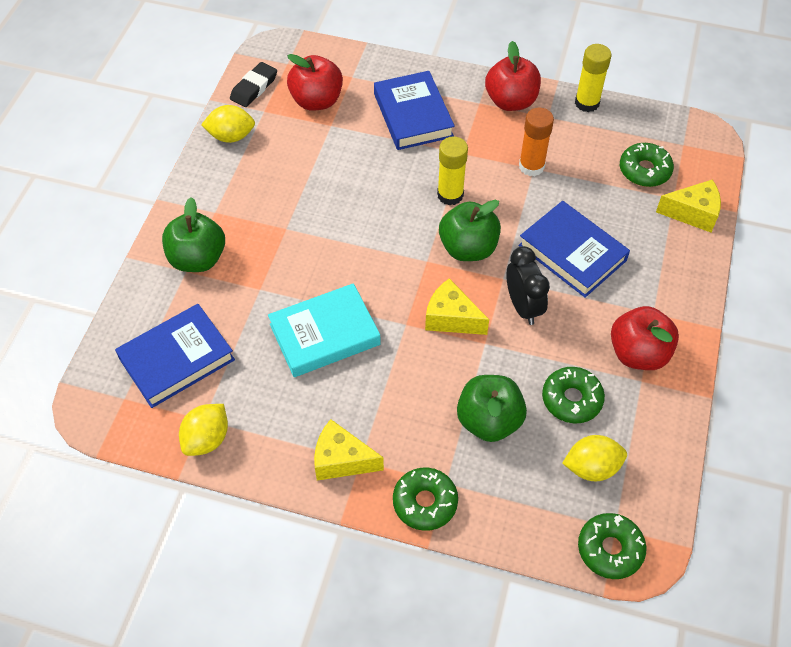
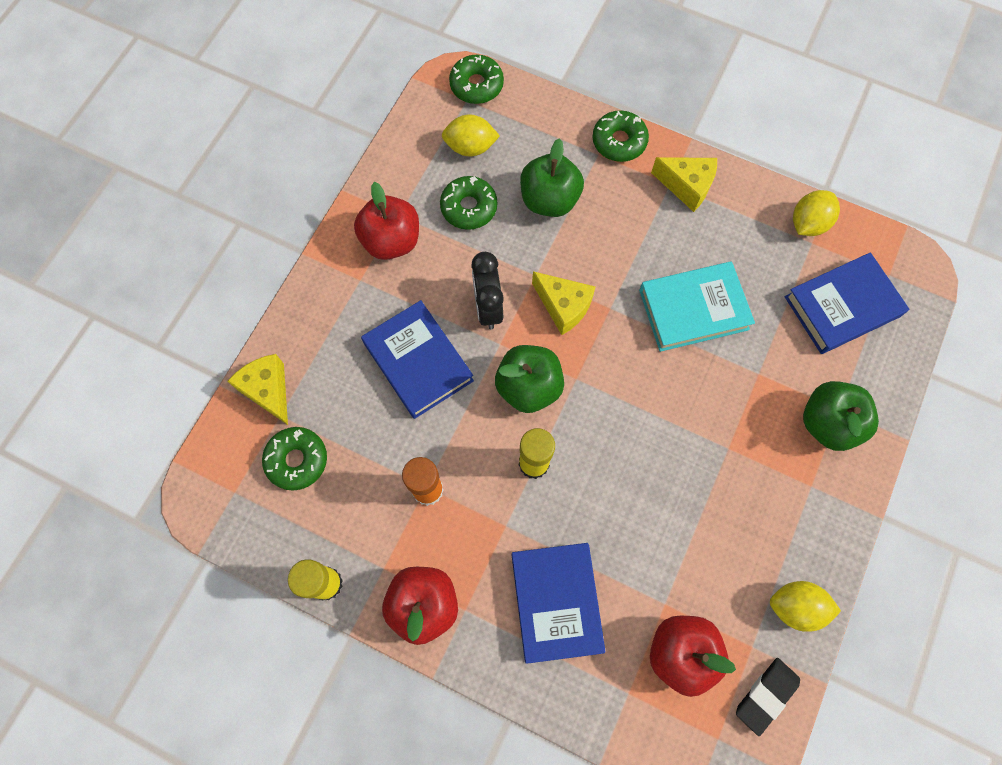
camera: 170 degrees left, 15 degrees up
yellow cheese [656,179,721,232] -> yellow cheese turned 45 degrees clockwise [228,354,288,425]

